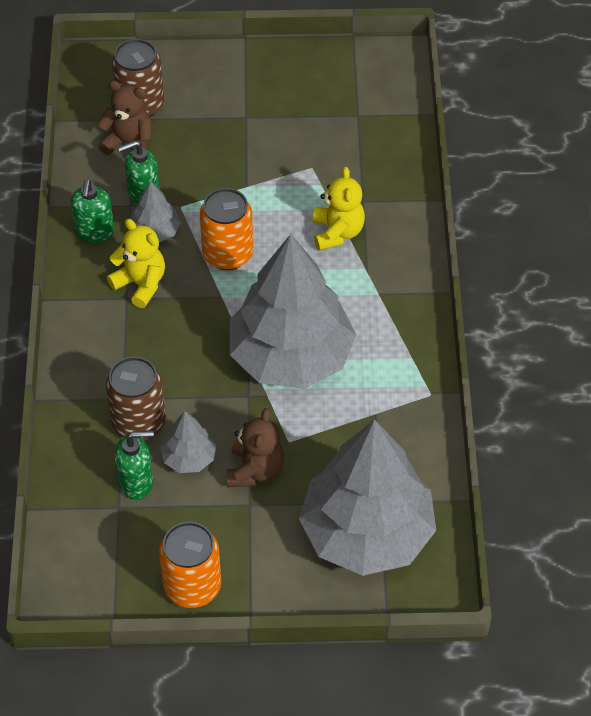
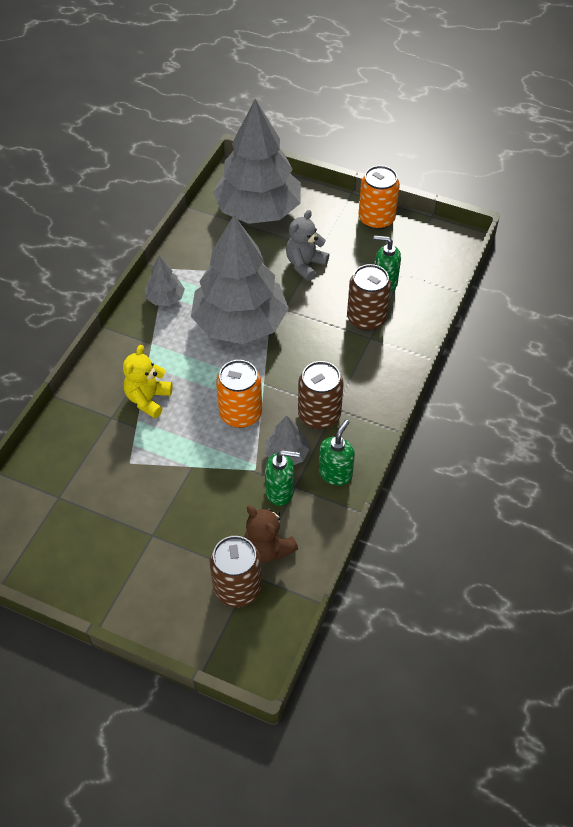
camera: 155 degrees left, 0 degrees up
yellow teddy bear [107,219,165,308] -> brown can [298,361,344,429]
grey tree [160,411,216,473] -> grey tree moved to [145,256,185,306]
brown teddy bear [226,408,284,487] -> grey teddy bear [286,210,329,281]

